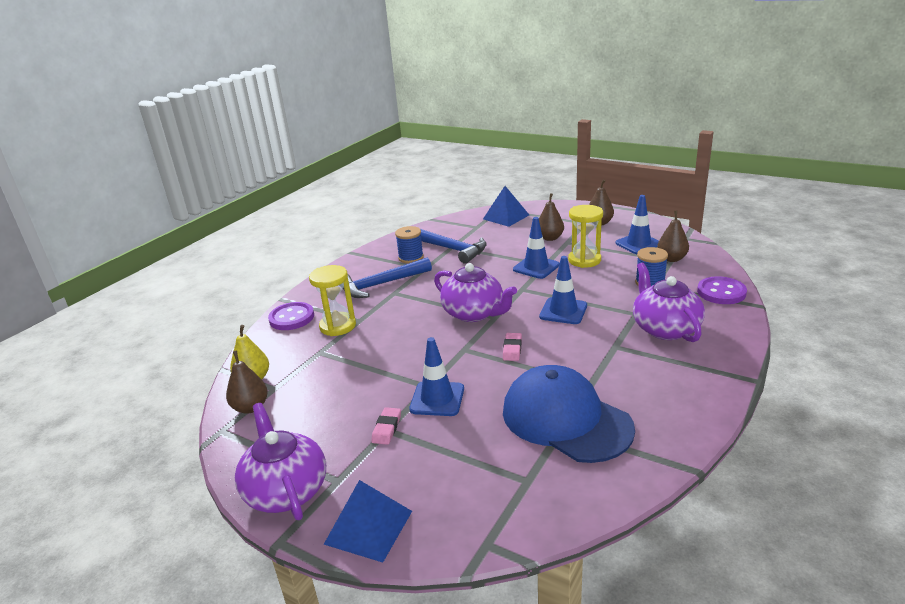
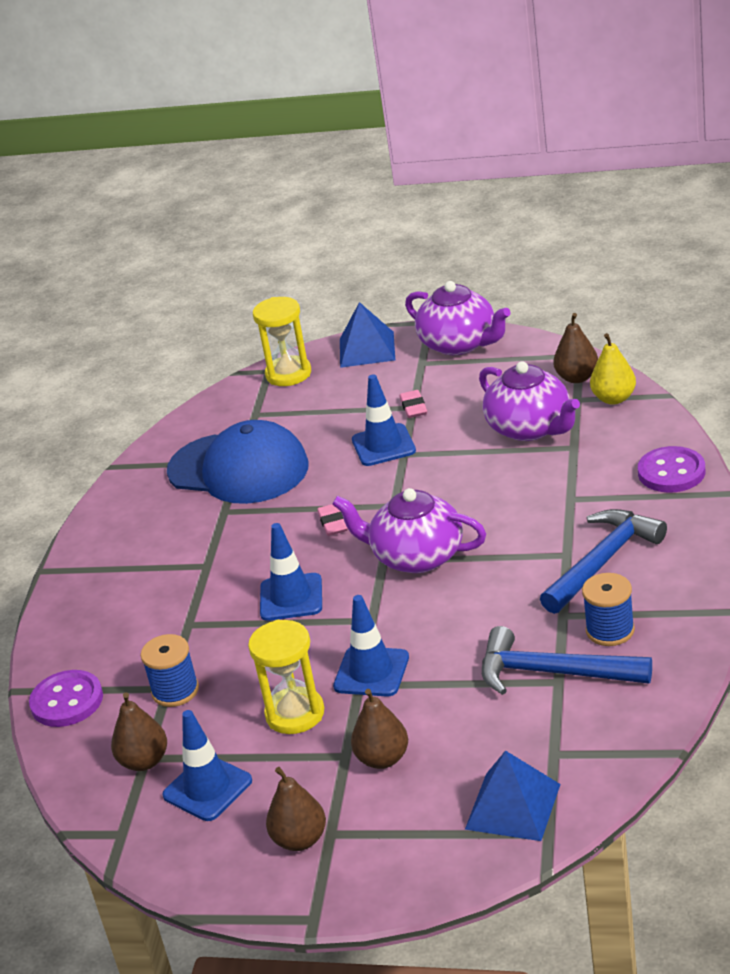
camera: 160 degrees right, 5 degrees up
yellow hourglass [309,265,356,336] -> yellow hourglass moved to [253,297,311,386]
purple teapot [633,262,705,342] -> purple teapot moved to [479,361,580,441]

